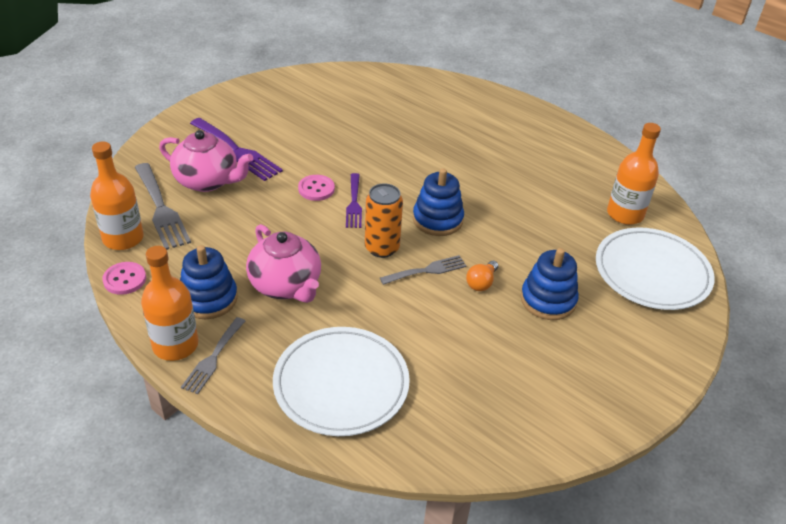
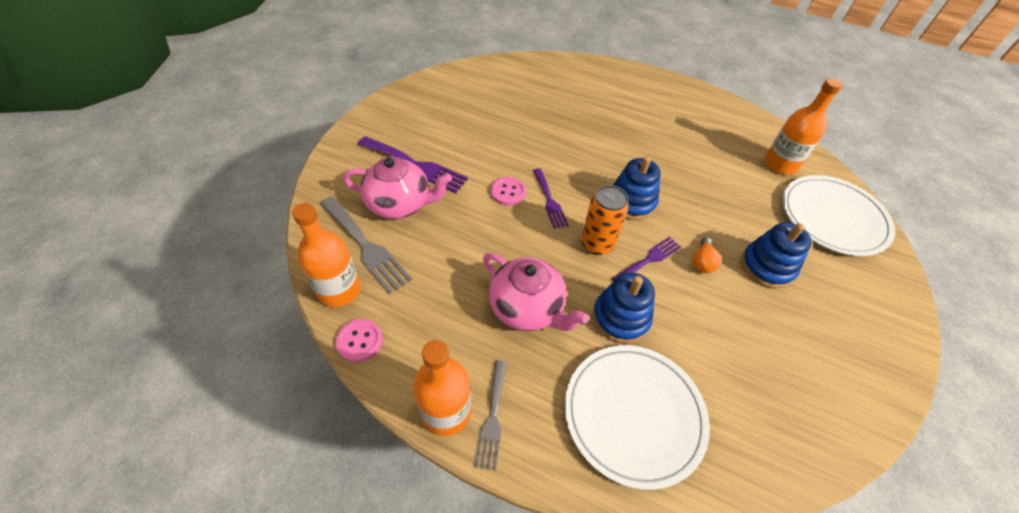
camera: 15 degrees left, 10 degrees up
blue stacking toy [180,245,238,319] -> blue stacking toy moved to [593,272,655,344]
grey fork [380,255,466,285] -> purple fork [612,237,681,281]

